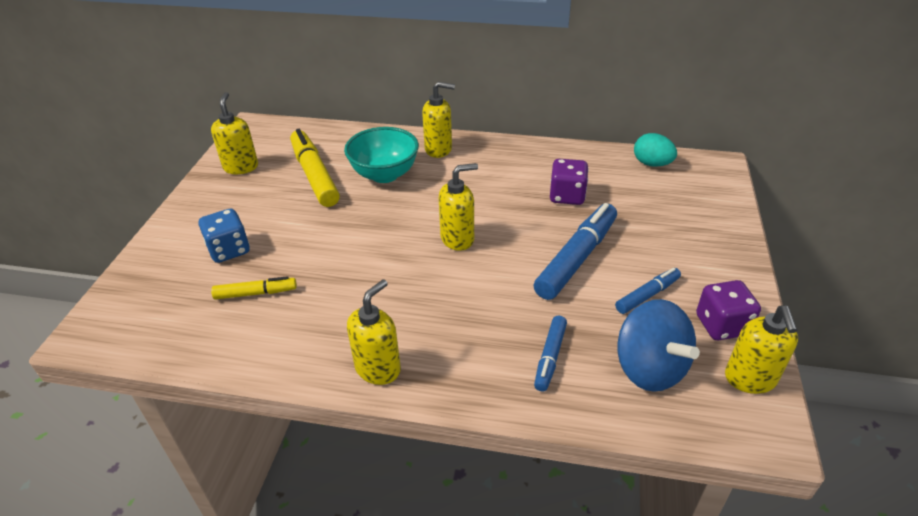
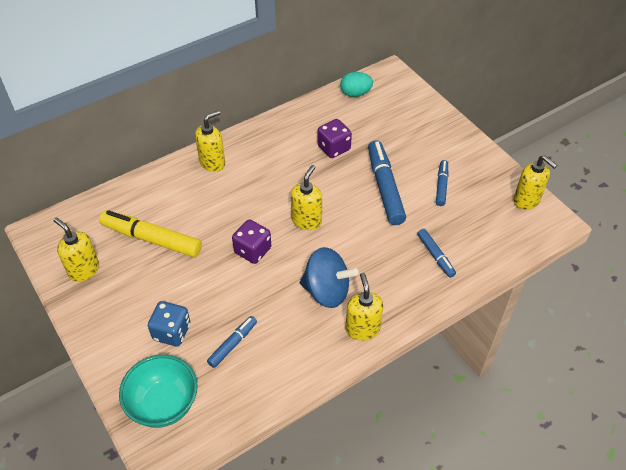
camera: 45 degrees left, 10 degrees up
yellow marker [211,276,297,300] -> blue marker [207,316,257,368]
turquoise bowl [344,127,419,183] -> turquoise bowl moved to [119,355,198,428]
blue spinning top [618,299,700,392] -> blue spinning top moved to [300,247,358,308]
purple dice [696,280,761,340] -> purple dice moved to [232,219,271,264]

